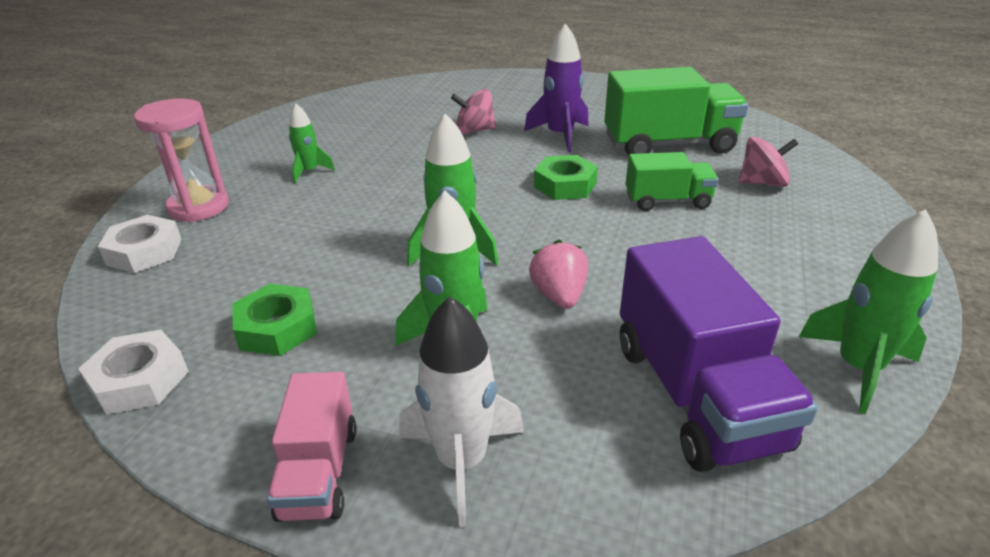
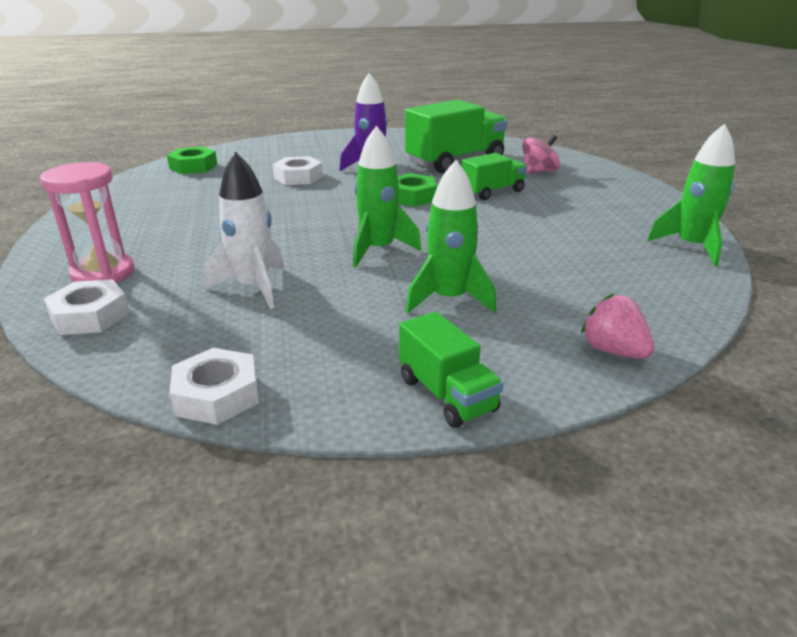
camera: 30 degrees left, 5 degrees down
green nut [232,284,317,356] -> green nut moved to [167,146,217,174]
pink truck [267,372,356,522] -> green truck [399,312,504,428]
green rocket [289,104,335,183] -> none
white rocket [399,296,524,527] -> white rocket moved to [204,151,284,309]
pink spinning top [451,89,496,134] -> white nut [273,156,323,185]
pink strawberry [529,240,588,309] -> pink strawberry moved to [581,293,654,359]
purple truck [620,236,818,472] -> none

